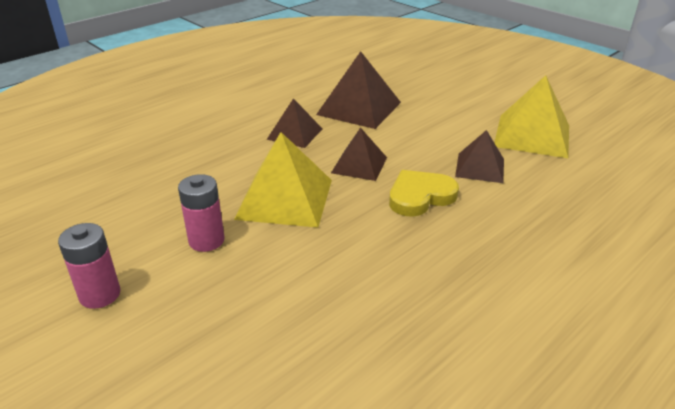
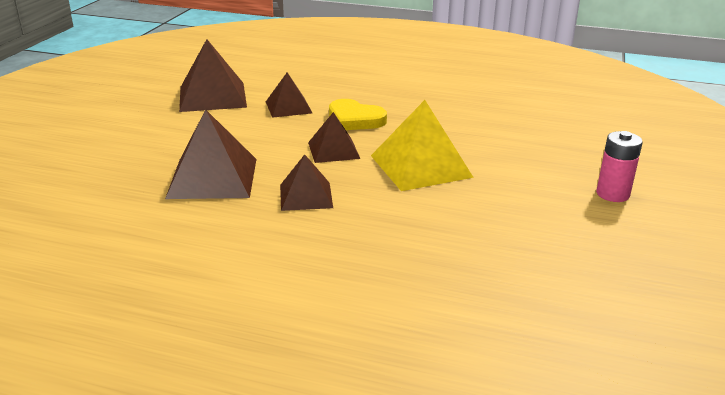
camera: 120 degrees left, 5 degrees down
pink battery [178,174,225,252] -> none
yellow pyramid [494,75,569,158] -> brown pyramid [179,39,247,112]

